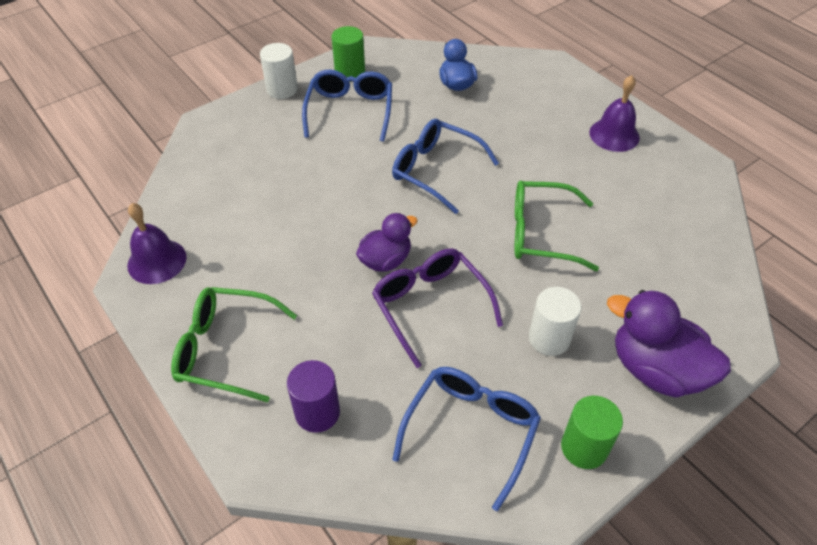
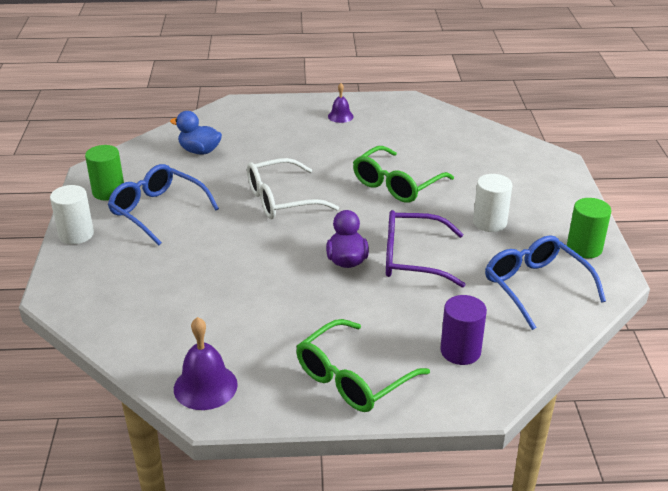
camera: 55 degrees left, 15 degrees down
blue glasses [392,119,499,214] -> white glasses [247,158,339,219]
purple bell [589,75,640,152] -> purple bell [328,83,354,123], size x0.61
purple duck [607,290,731,398] -> none

